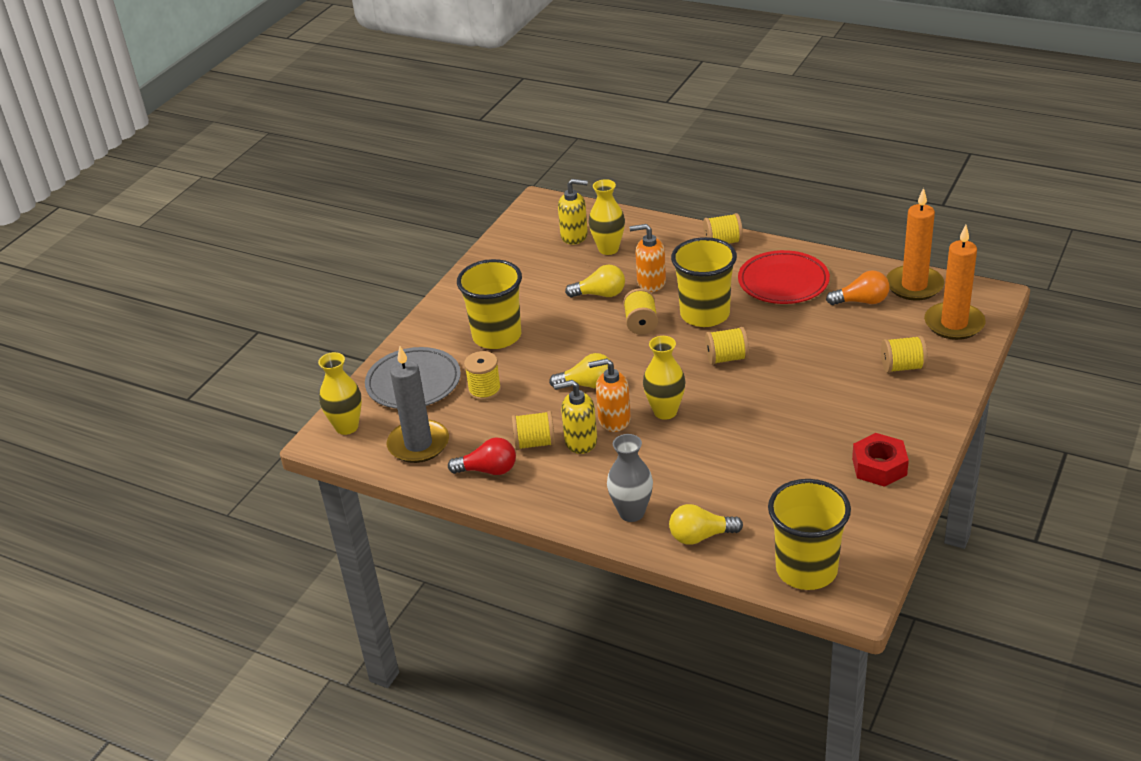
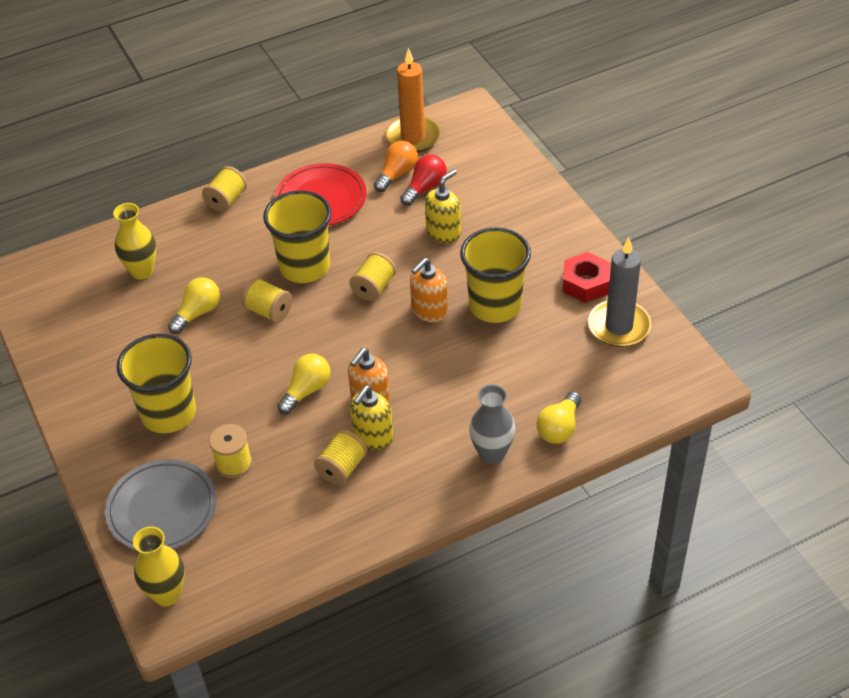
camera: 55 degrees left, 10 degrees up
grey candle [387,346,449,463] -> grey candle moved to [588,237,651,347]
red light bulb [448,437,516,475] -> red light bulb moved to [400,154,447,206]
yellow soap dispenser [558,179,588,245] -> yellow soap dispenser moved to [425,169,461,243]
orange soap dispenser [630,224,666,292] -> orange soap dispenser moved to [410,258,448,322]
yellow vase [643,336,686,420] -> none
yellow cup [768,479,851,590] -> yellow cup moved to [460,227,531,323]
yellow spool [881,336,928,373] -> none
orange candle [924,225,986,340] -> none

